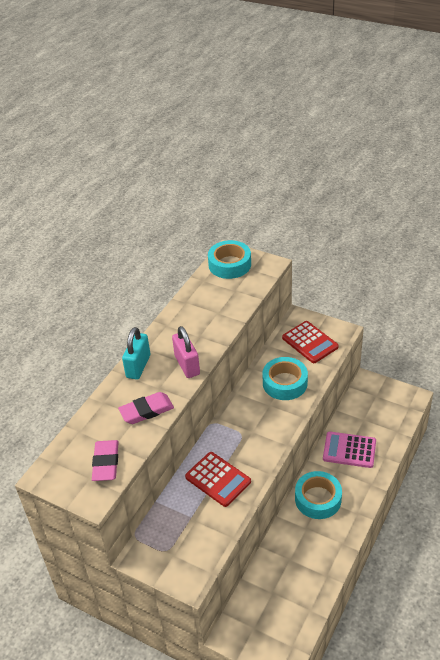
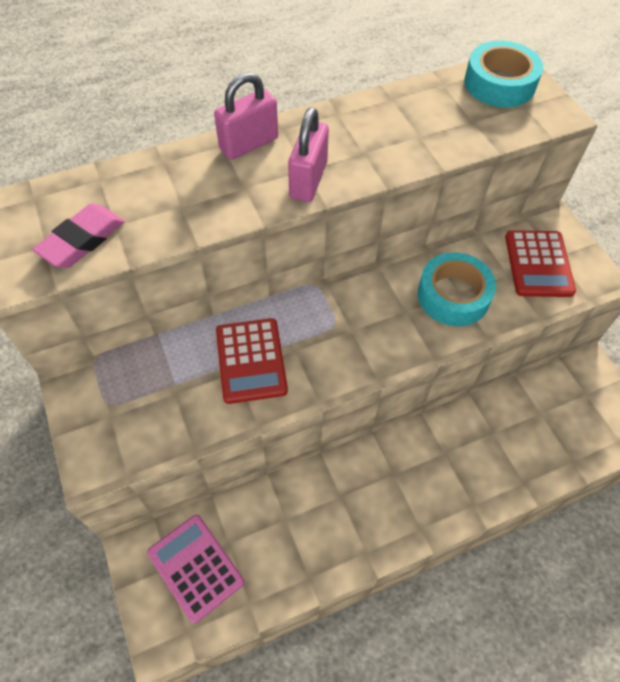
camera: 35 degrees right, 15 degrees up
pink eraser [118,392,174,424] -> none
turquoise padlock [122,327,150,380] -> pink padlock [214,72,278,160]
turquoise tape [295,471,342,519] -> none
pink calculator [323,431,376,468] -> pink calculator moved to [147,515,244,623]

